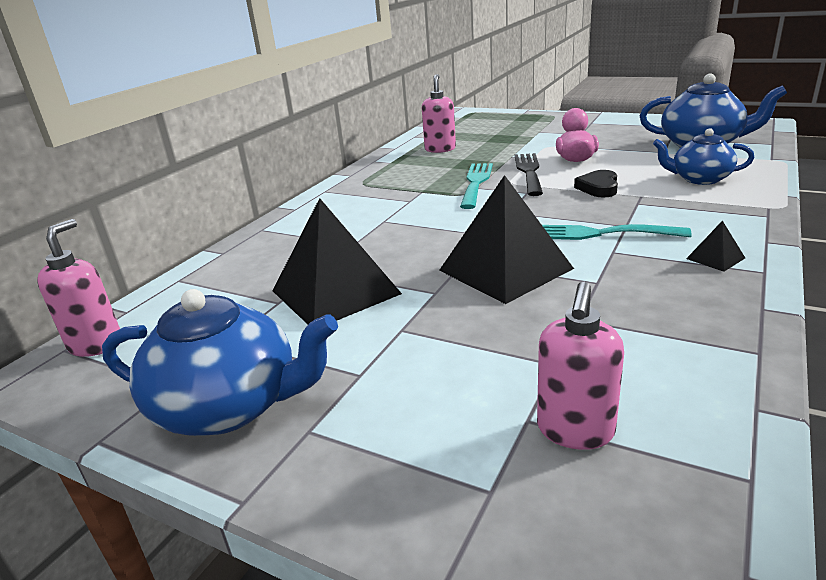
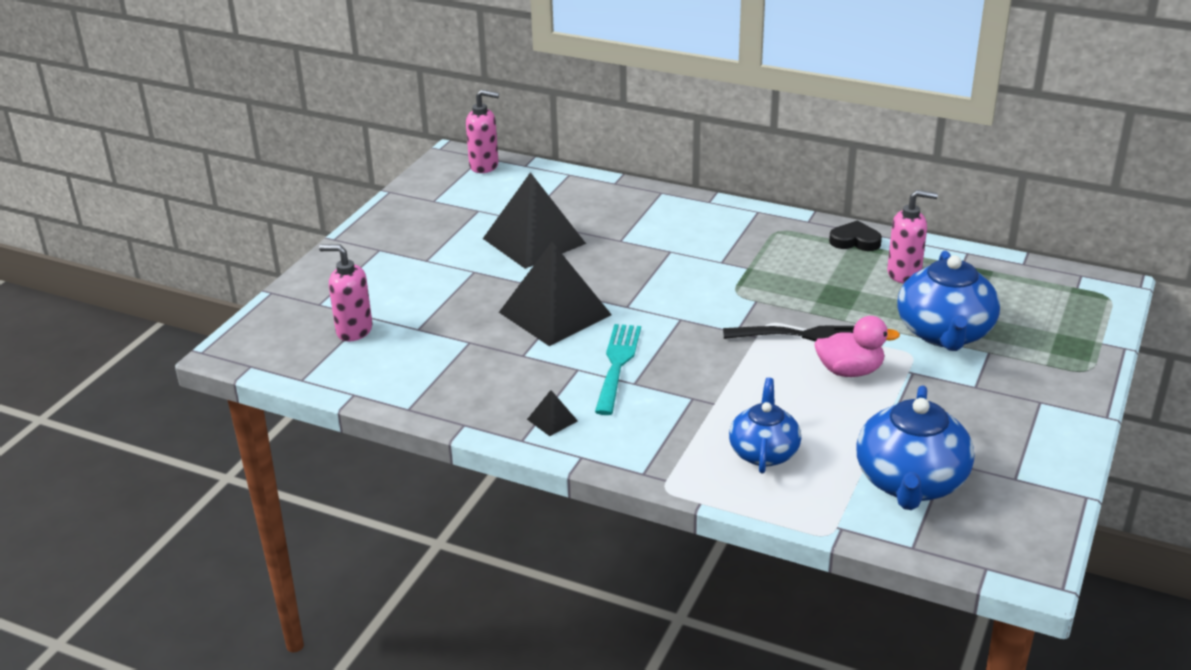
camera: 85 degrees right, 5 degrees up
blue teapot [102,289,338,436] -> blue teapot moved to [897,251,1000,351]
turquoise fork [460,163,493,209] -> none
black heart [574,170,618,198] -> black heart moved to [829,220,882,251]

